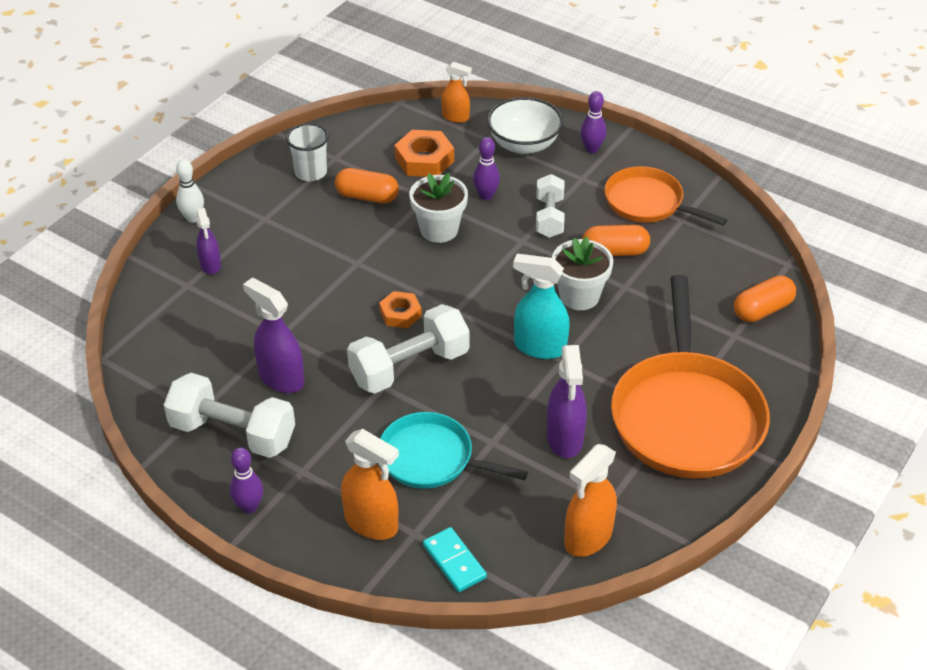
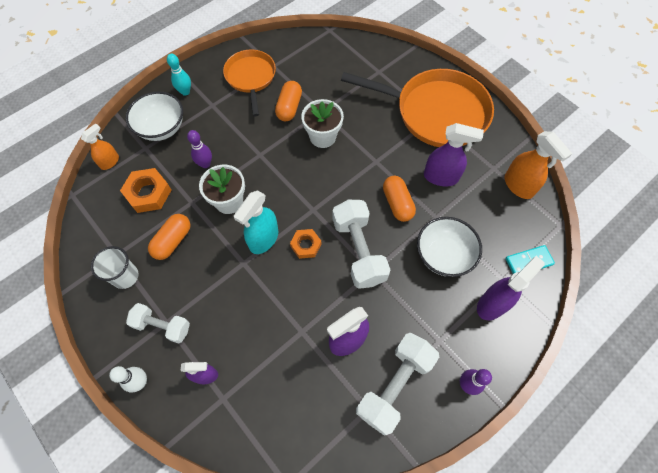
camera: 75 degrees left, 20 degrees up
orange spray bottle [341,429,399,540] -> purple spray bottle [477,256,545,320]
turquoise pan [380,412,528,489] -> white bowl [417,217,482,277]
turquoise spray bottle [513,254,570,359] -> turquoise spray bottle moved to [234,190,278,254]
white dumbbell [536,174,564,238] -> white dumbbell moved to [126,303,190,344]
purple bowling pin [580,91,606,153] -> turquoise bowling pin [167,54,191,96]
orange pan [604,166,727,226] -> orange pan turned 120 degrees clockwise [223,49,276,116]
orange capsule [734,275,796,322] -> orange capsule moved to [383,176,416,222]

